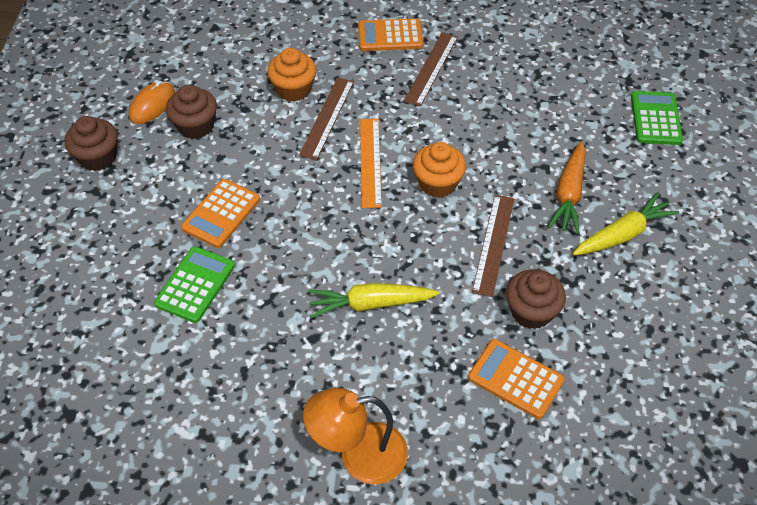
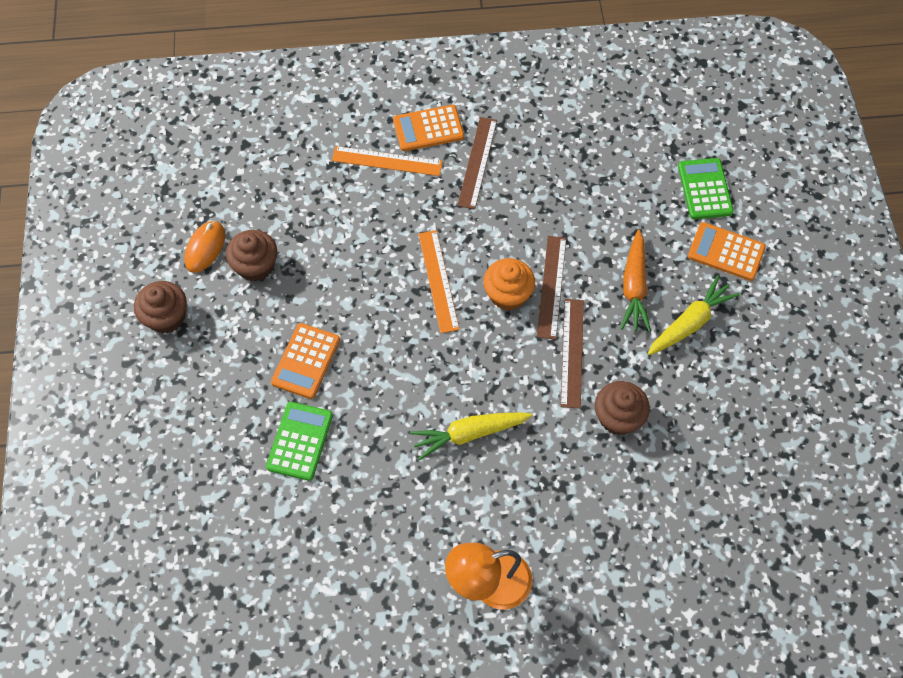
camera: 10 degrees left, 10 degrees up
orange cupcake [267,48,316,101] -> none
brown ruler [299,77,354,160] -> brown ruler moved to [537,236,567,340]
orange calculator [468,339,565,419] -> orange calculator moved to [688,222,766,281]
none -> orange ruler [332,146,443,176]

